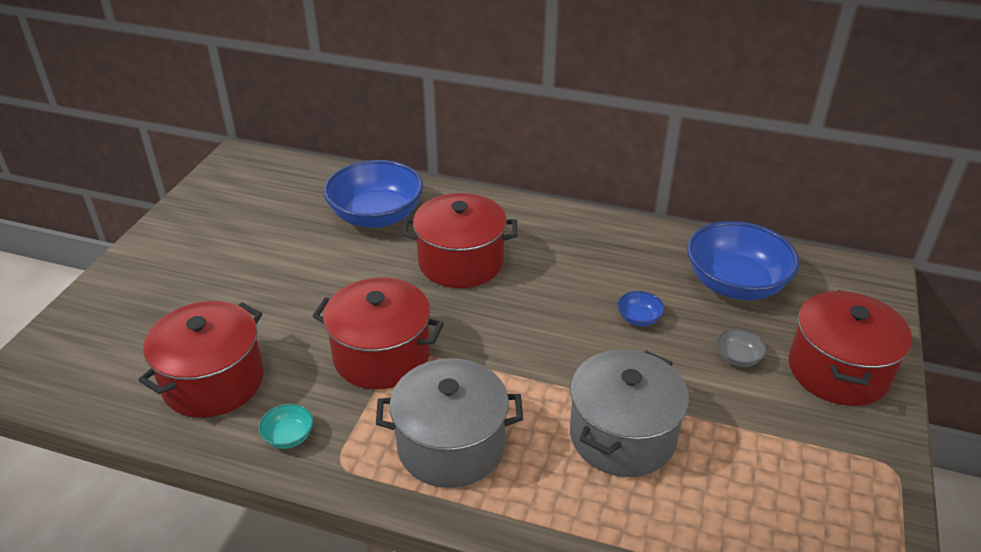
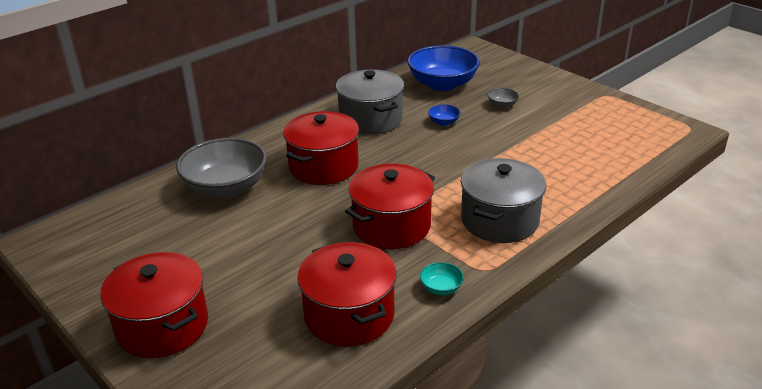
camera: 60 degrees left, 5 degrees down
blue bowl [324,160,423,228] -> grey bowl [176,138,267,198]
grey pot [570,350,689,477] -> grey pot moved to [336,69,404,134]
red pot [788,290,912,406] -> red pot moved to [100,252,208,358]

